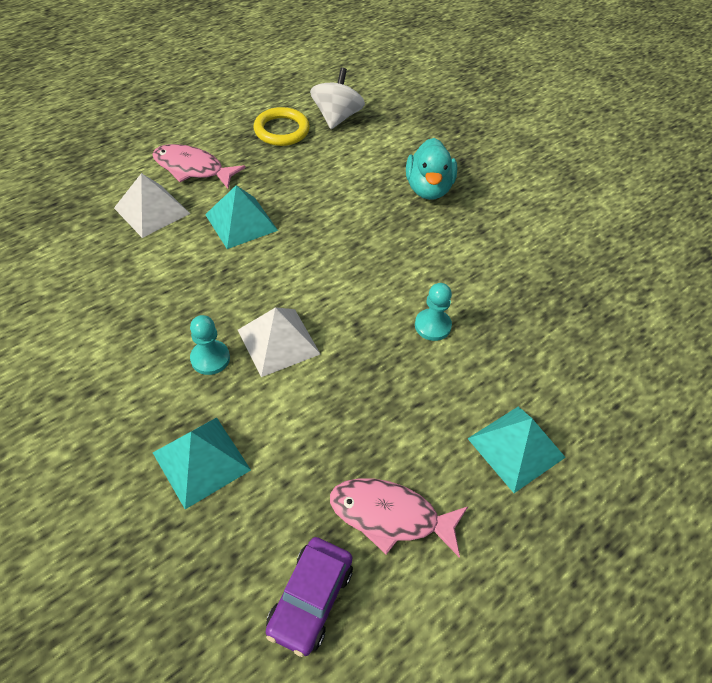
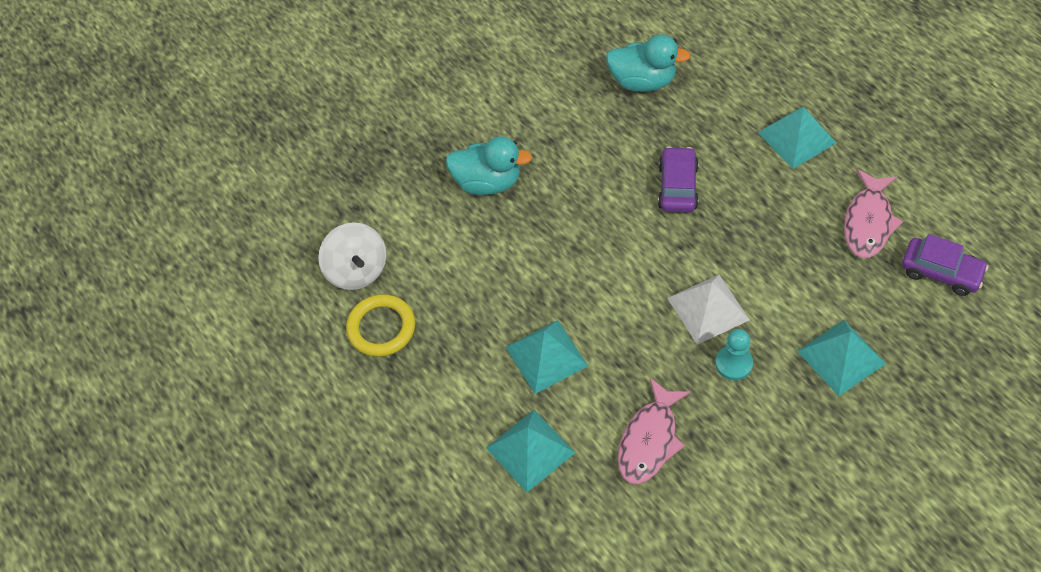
camera: 80 degrees left, 5 degrees up
white pyramid [114,173,190,238] -> turquoise pyramid [486,410,575,492]
pink fish [152,144,246,189] -> pink fish moved to [617,378,691,484]
white spinning top [310,68,365,129] -> white spinning top turned 135 degrees counterclockwise [318,222,386,290]
turquoise pawn [415,283,452,341] -> purple car [658,147,699,213]
none -> turquoise duck [606,35,690,92]

